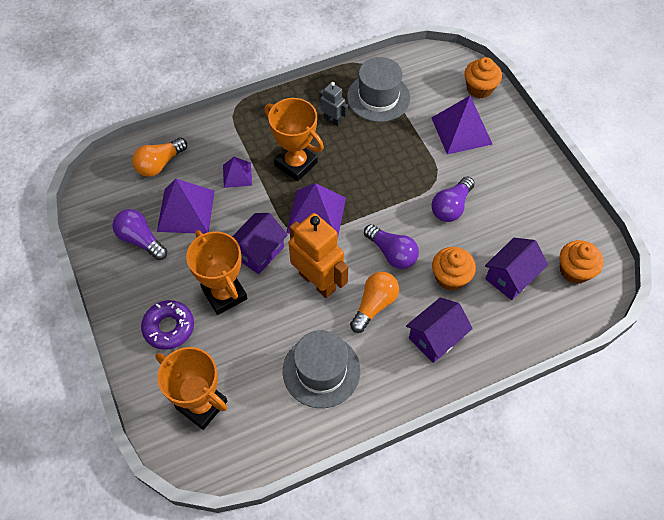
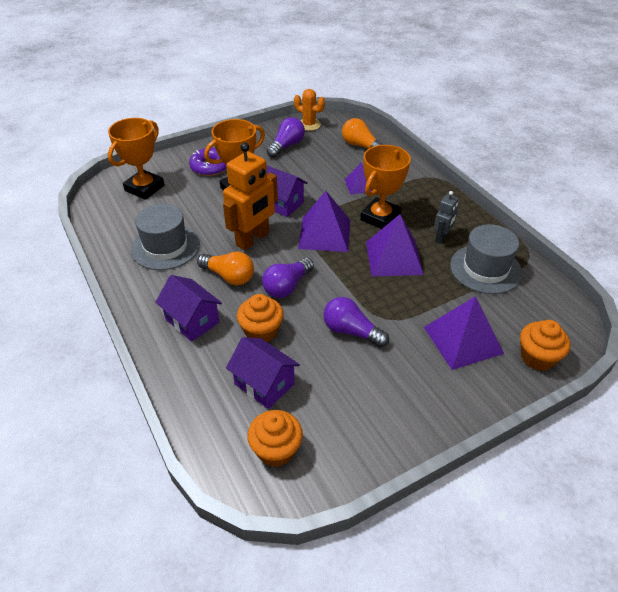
camera: 85 degrees right, 15 degrees down
purple pyramid [157,179,215,234] -> purple pyramid moved to [366,214,424,276]
none -> orange cactus [294,89,325,131]

